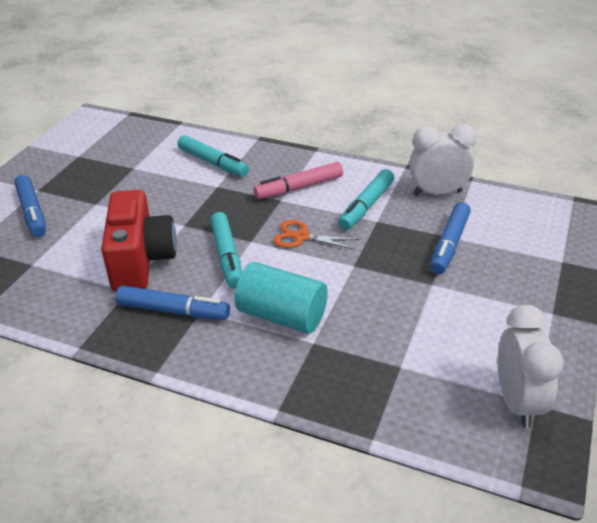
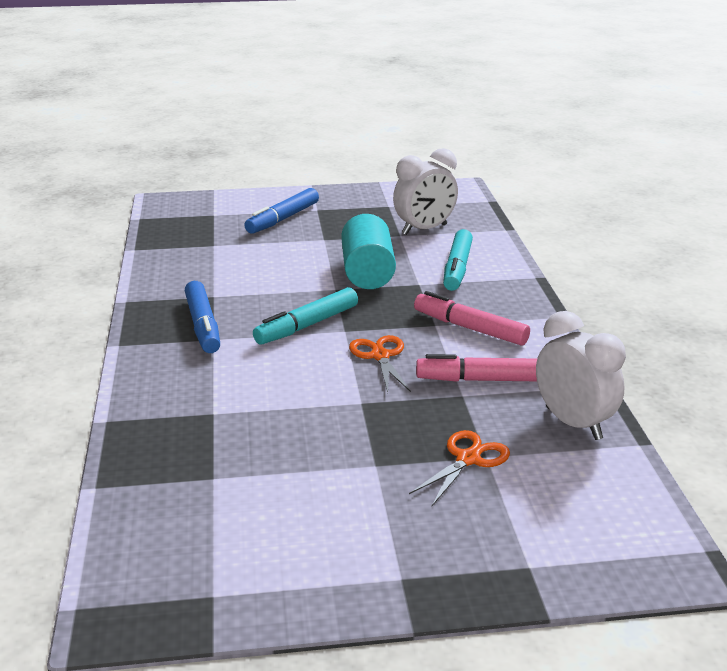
camera: 60 degrees right, 10 degrees down
red camera [101,190,177,291] -> none
turquoise cylinder [234,262,328,334] -> turquoise cylinder moved to [341,214,396,289]
turquoise marker [338,169,394,230] -> pink marker [416,354,537,382]
blue marker [430,202,471,274] -> orange scissors [409,430,510,506]
white clock [498,305,564,428] -> white clock moved to [393,148,458,235]

